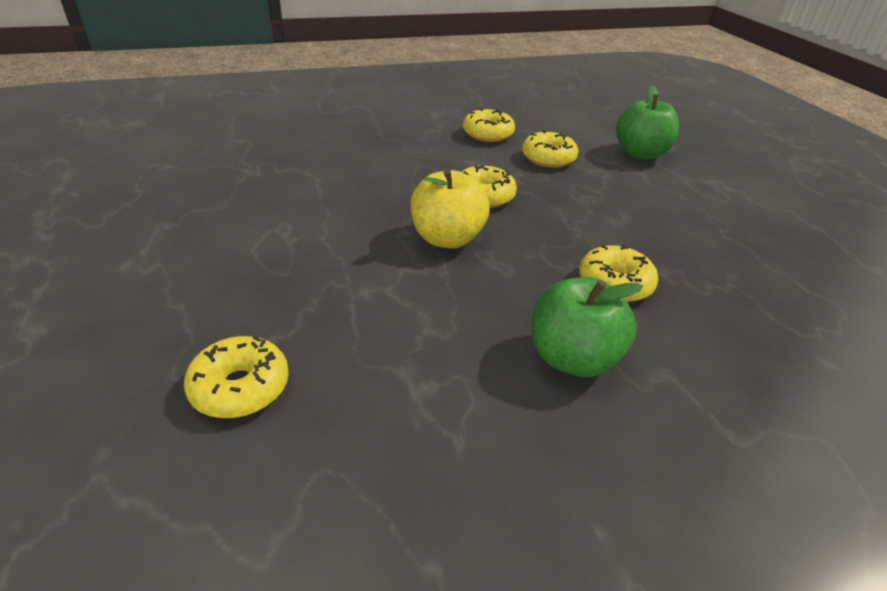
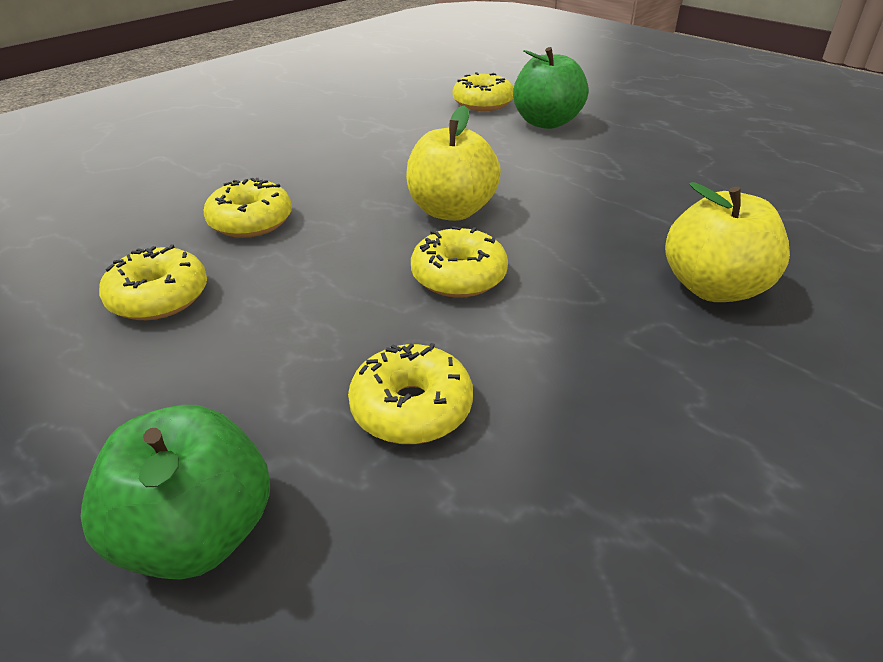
camera: 155 degrees right, 0 degrees up
yellow donut [463,108,515,142] -> yellow donut moved to [99,245,207,320]
green apple [532,277,643,377] -> green apple moved to [513,47,589,129]
none -> yellow apple [665,182,790,302]

